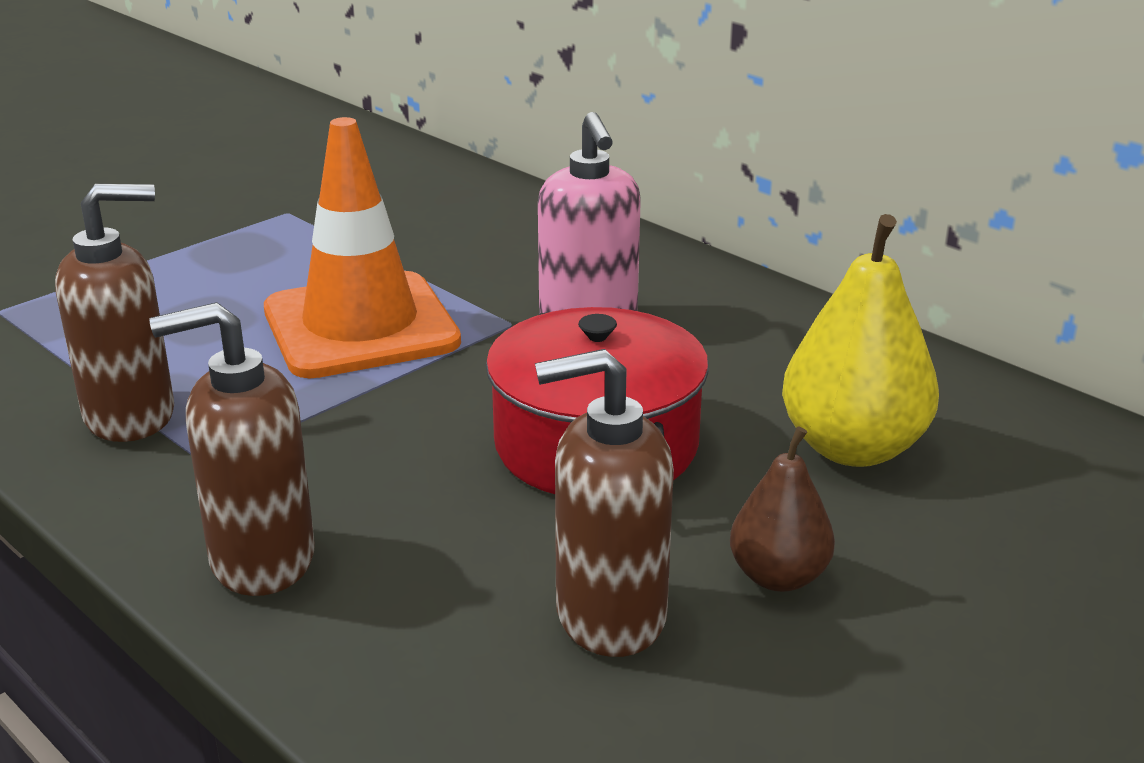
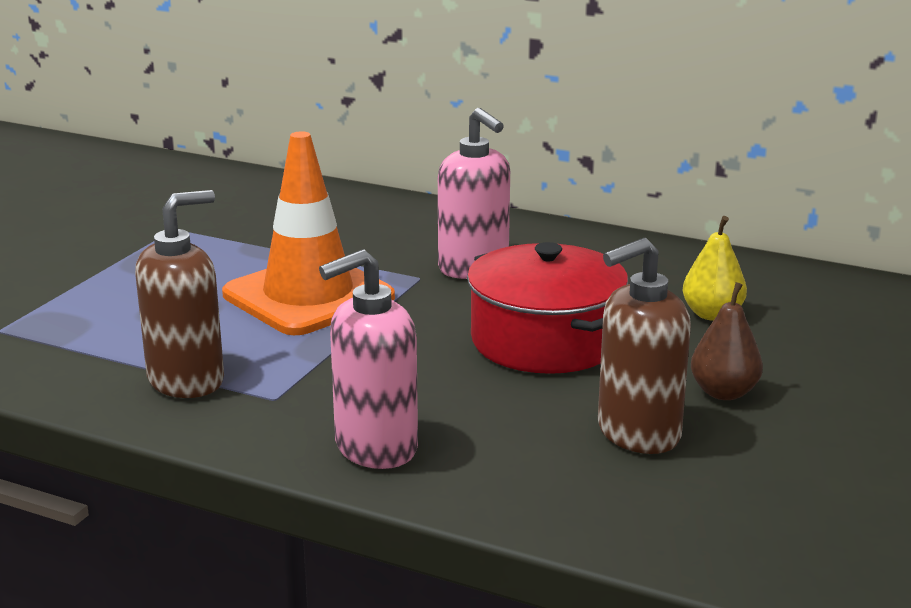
camera: 20 degrees left, 5 degrees down
brown soap dispenser [150,302,315,596] -> pink soap dispenser [319,249,418,469]
yellow pear [782,214,939,467] -> yellow pear [682,216,747,321], size x0.60

